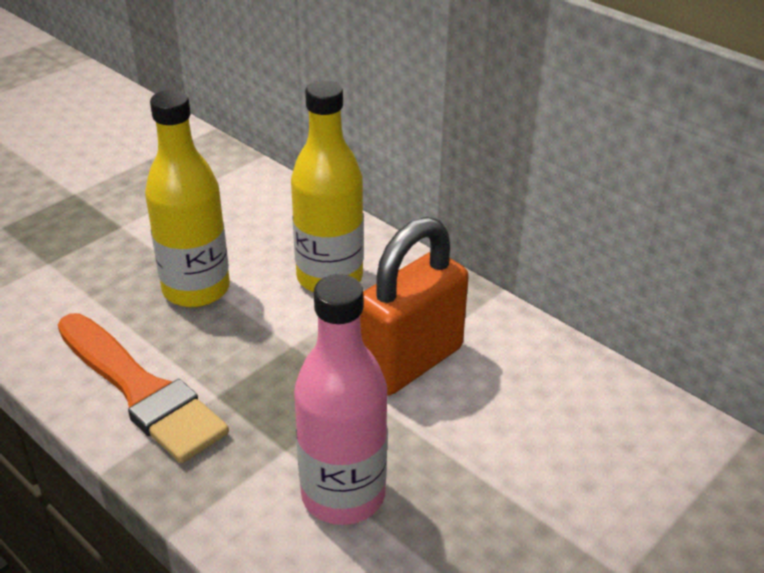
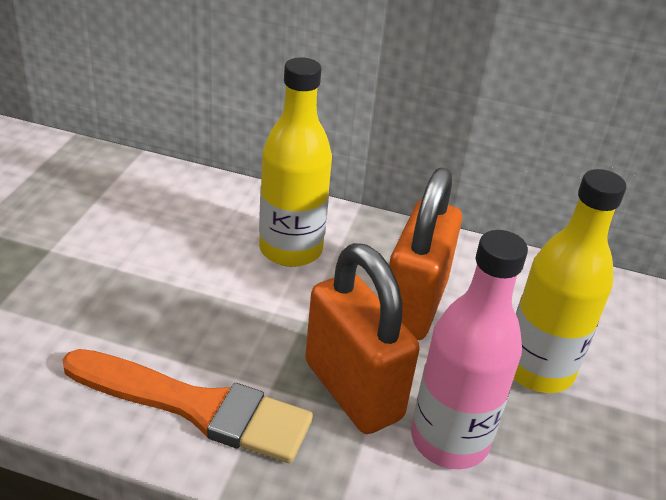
camera: 30 degrees left, 0 degrees up
yellow bottle [145,90,230,307] -> yellow bottle moved to [514,169,626,393]
none -> orange padlock [305,243,420,434]

